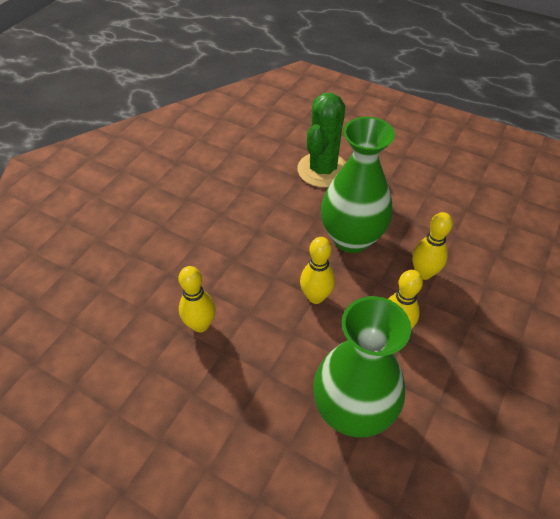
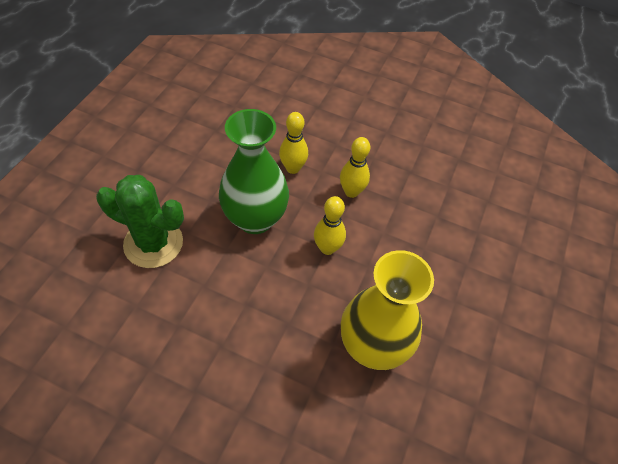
camera: 100 degrees left, 5 degrees up
yellow bowling pin [179,266,216,332] -> yellow vase [341,250,434,370]
green vase [313,296,411,437] -> none

